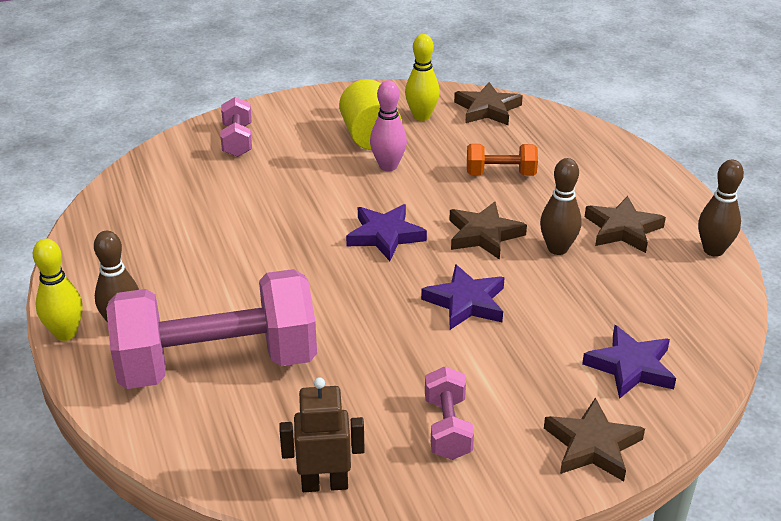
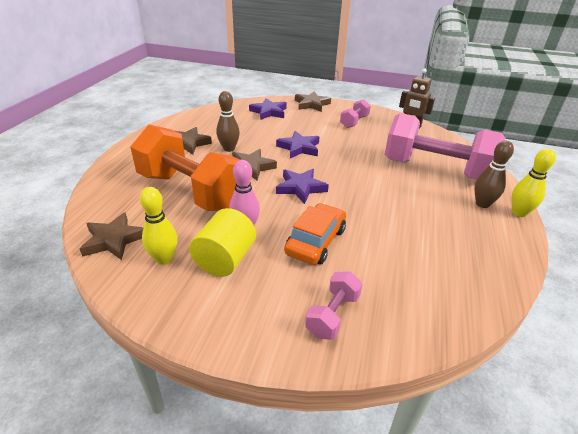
camera: 145 degrees left, 0 degrees up
orange dumbbell [467,144,538,176] -> orange dumbbell [130,125,240,211], size x2.27
brown bowling pin [698,160,744,257] -> none
none -> orange car [284,203,346,265]

